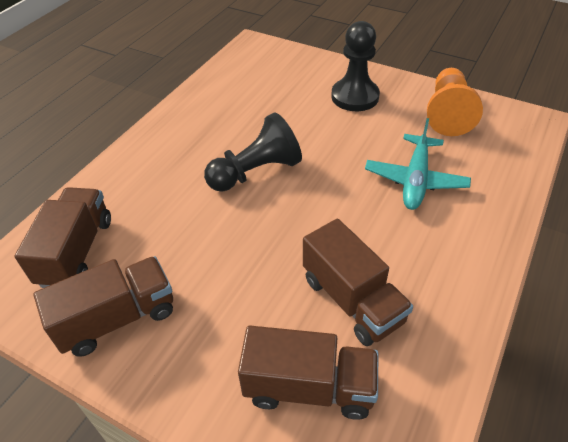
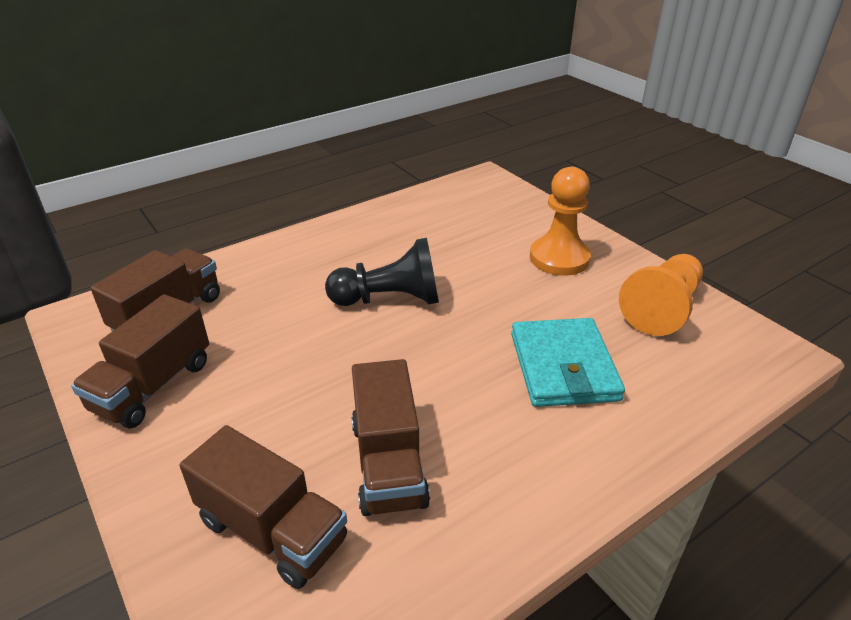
camera: 25 degrees right, 10 degrees down
brown truck [33,256,173,357] -> brown truck turned 120 degrees clockwise [71,294,209,428]
black pawn [331,21,380,111] -> orange pawn [530,167,591,276]
turquoise plane [365,118,471,210] -> turquoise wallet [511,318,625,407]

